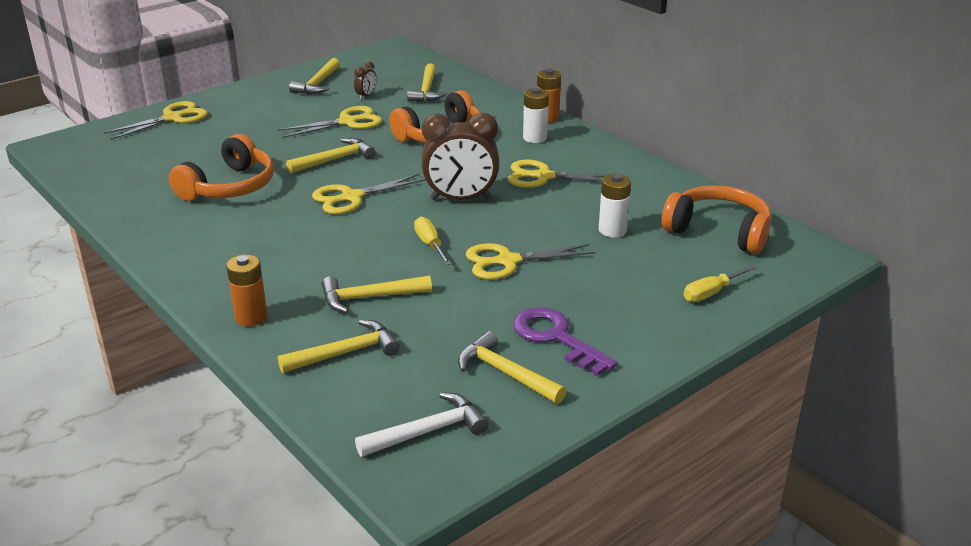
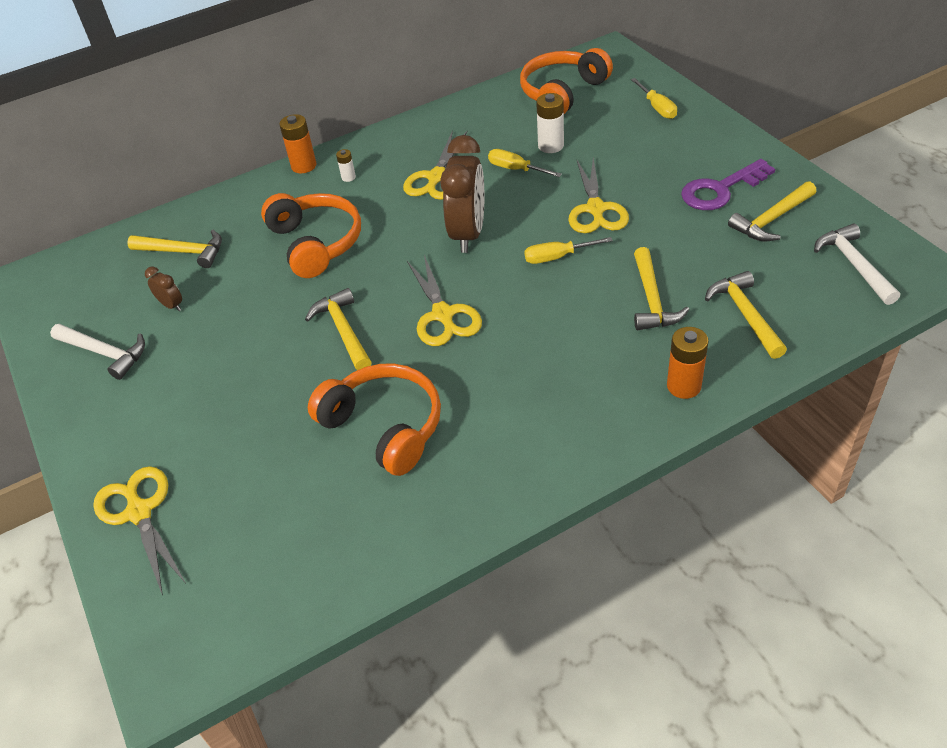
camera: 75 degrees left, 15 degrees up
yellow scissors [278,106,382,138] -> none
yellow hammer [289,58,340,94] -> white hammer [50,324,145,380]
white battery [523,88,549,143] -> white battery [336,149,356,182], size x0.55
none -> yellow screwdriver [488,149,562,177]

